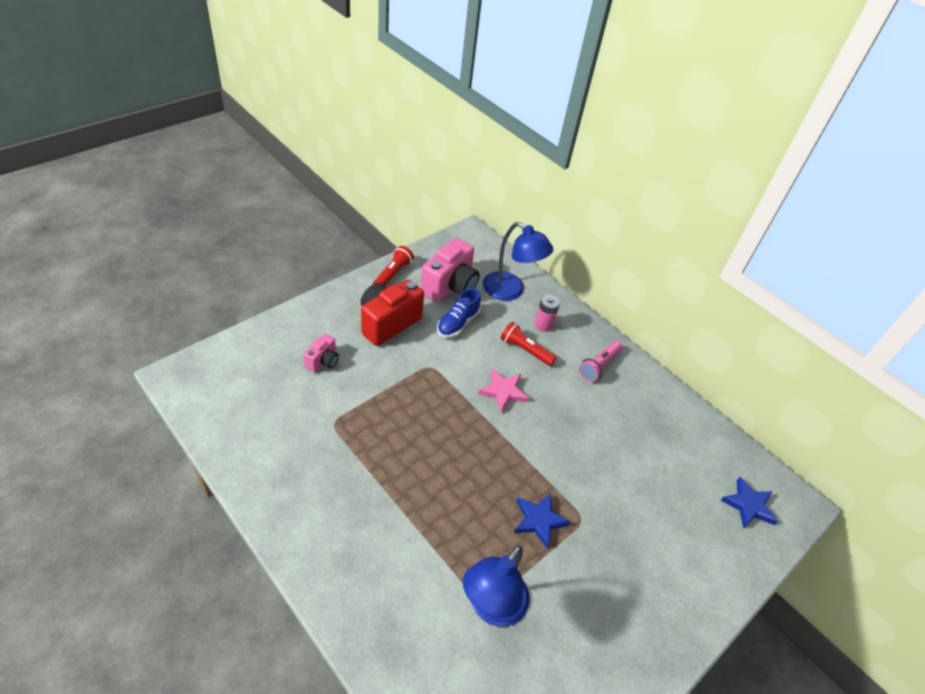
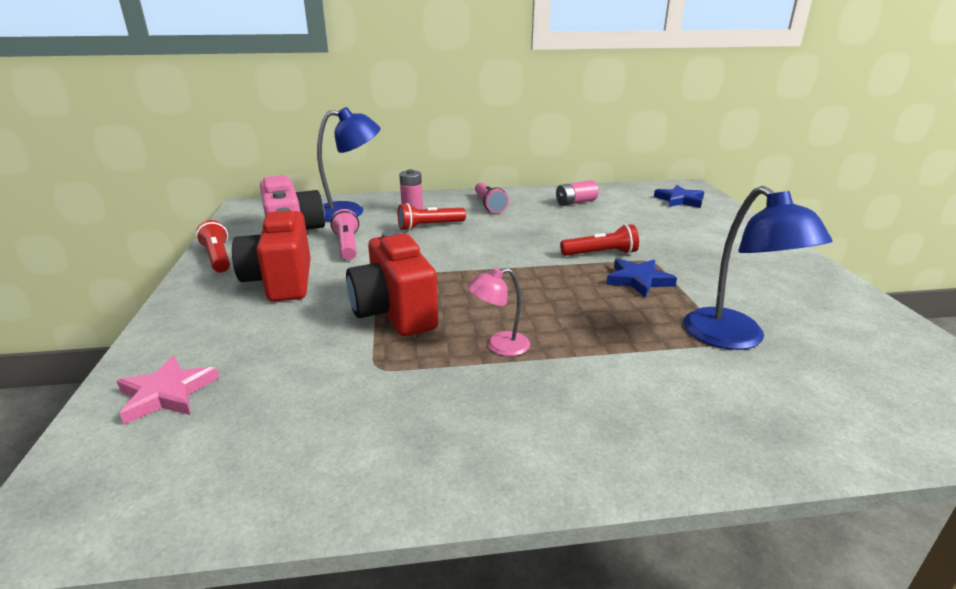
camera: 50 degrees left, 20 degrees down
pink camera [303,334,339,372] -> none
blue shoe [437,288,481,338] -> pink flashlight [331,209,359,260]
pink star [478,369,529,413] -> pink star moved to [117,356,219,425]
none -> red camera [346,231,438,336]
none -> pink lamp [467,268,530,356]
none -> pink battery [556,180,599,206]
none -> red flashlight [560,224,639,256]

